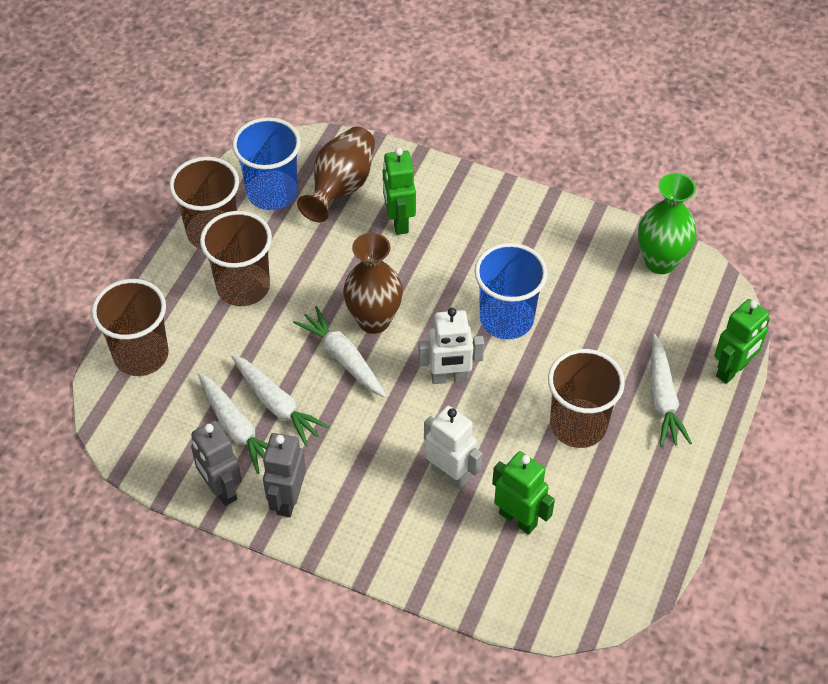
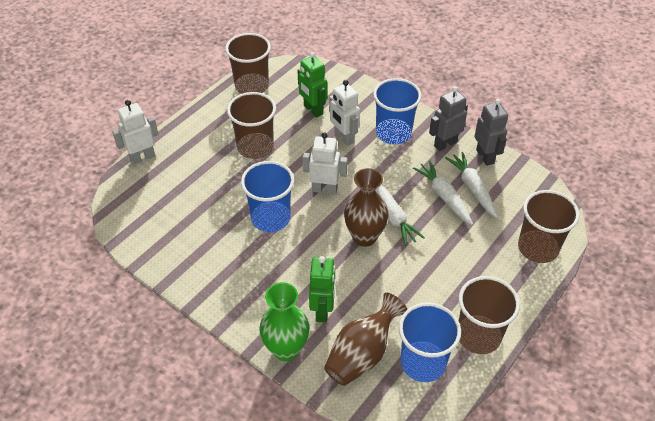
camera: 165 degrees left, 5 degrees down
brown cup [200,211,272,306] -> brown cup moved to [225,33,271,94]
grey robot [263,433,306,517] -> grey robot turned 150 degrees counterclockwise [429,86,468,151]
green vase [638,173,697,274] -> green vase moved to [259,282,309,361]
white carrot [650,334,692,447] -> none
green robot [715,299,770,384] -> white robot [112,100,158,164]
none -> blue cup [373,78,422,144]

